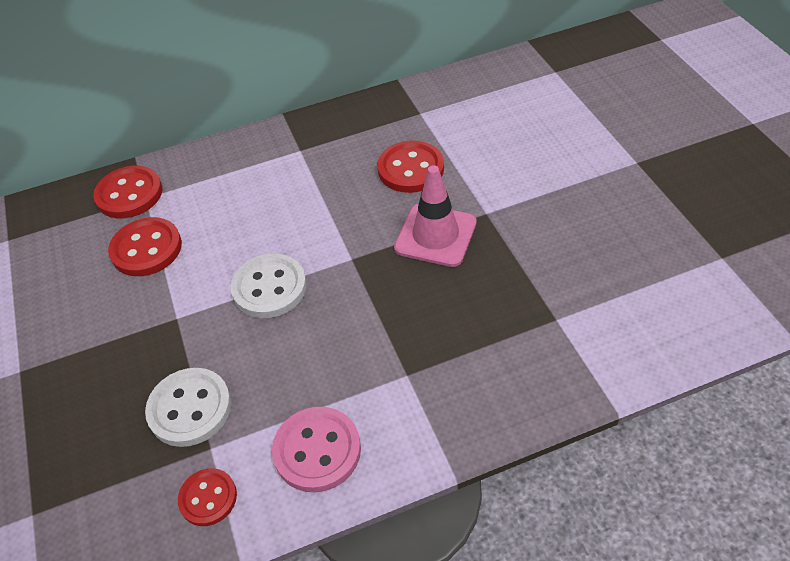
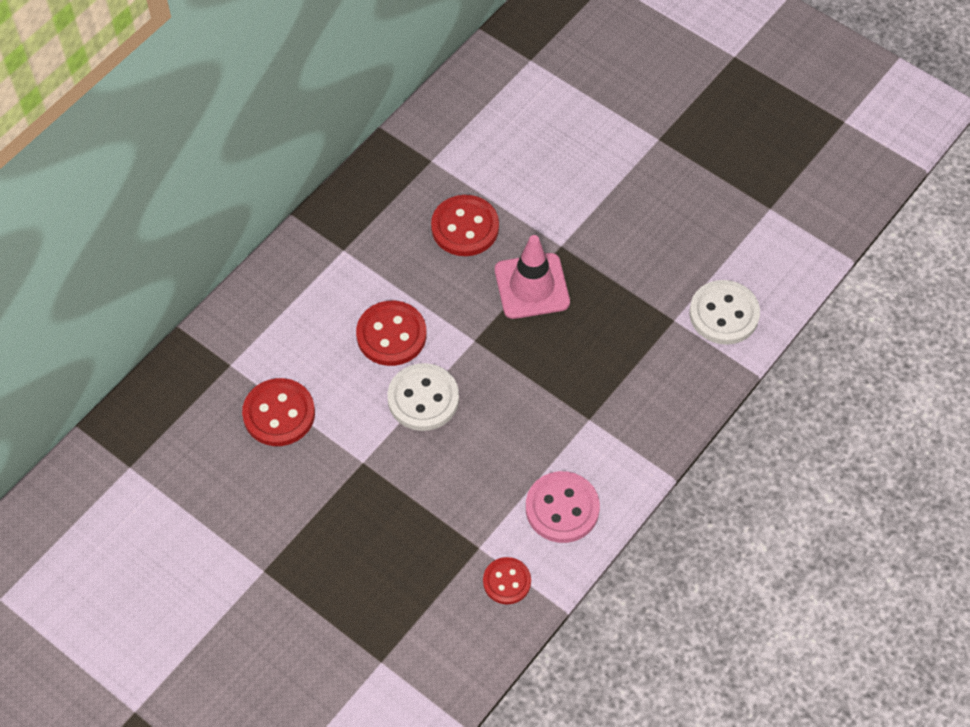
camera: 35 degrees left, 10 degrees up
red button [93,166,162,218] -> red button moved to [356,301,426,366]
white button [145,368,232,447] -> white button moved to [689,280,760,345]

